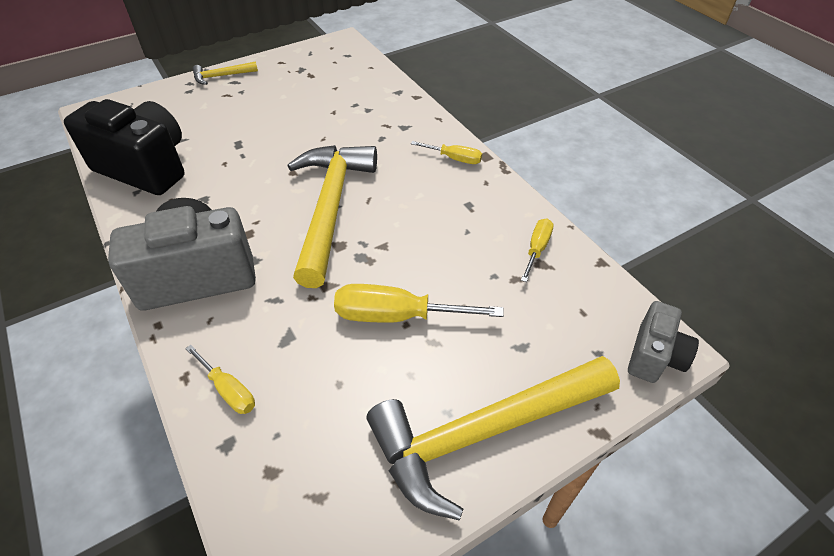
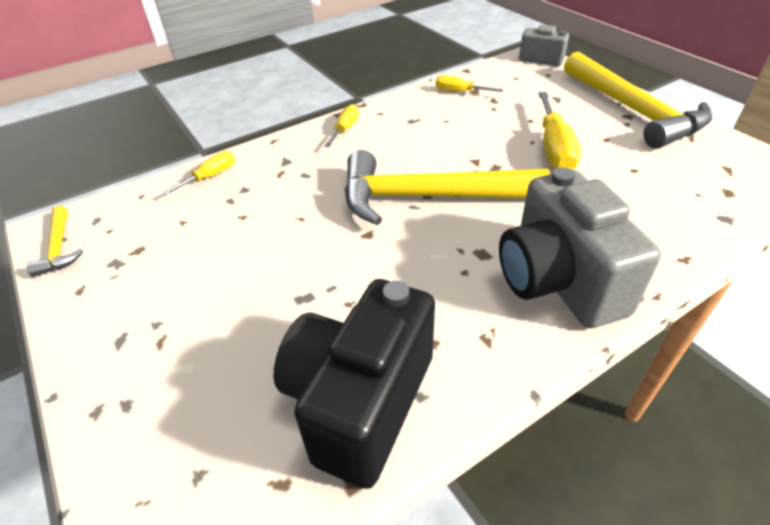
camera: 90 degrees left, 5 degrees down
yellow screwdriver [185,345,255,414] -> yellow screwdriver moved to [161,151,235,196]
yellow hammer [193,61,258,85] -> yellow hammer moved to [26,206,83,277]

